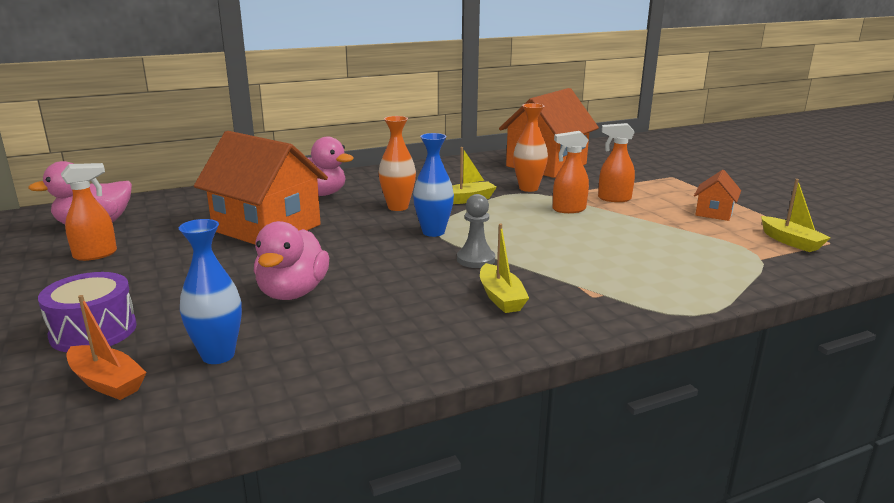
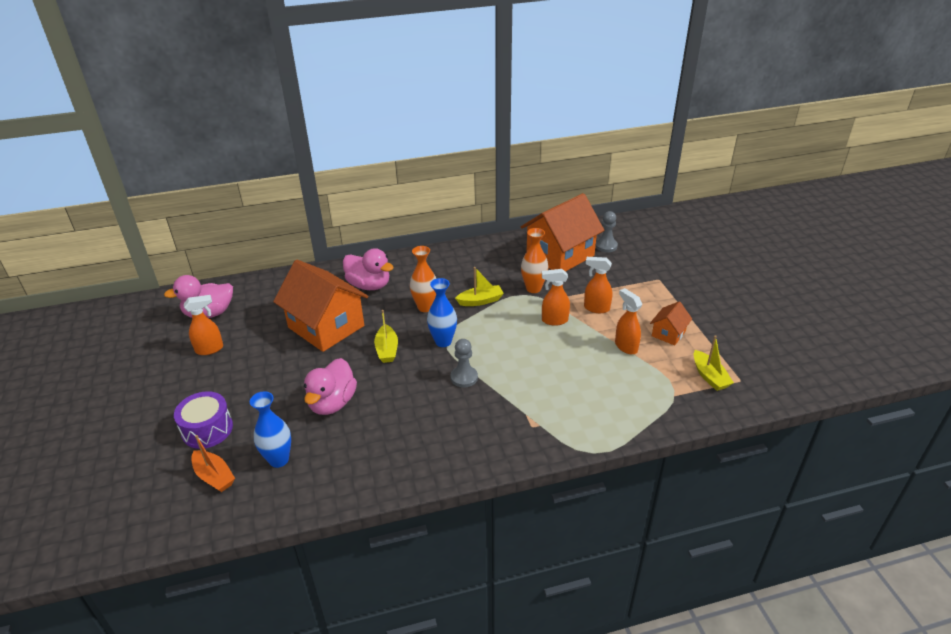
camera: 10 degrees right, 15 degrees up
yellow boat [480,224,529,313] -> yellow boat moved to [374,310,398,363]
none -> grey pawn [595,211,618,252]
none -> orange spray bottle [615,288,642,354]

